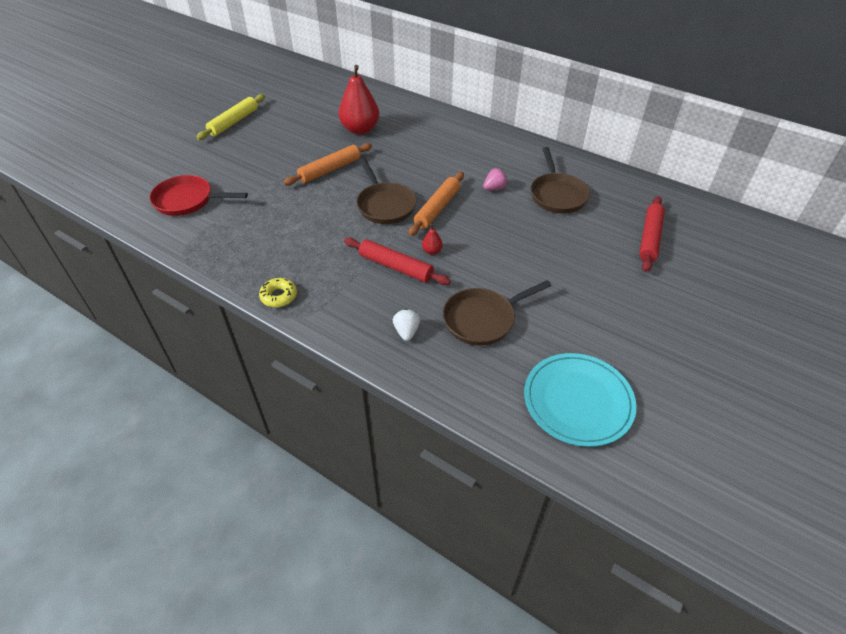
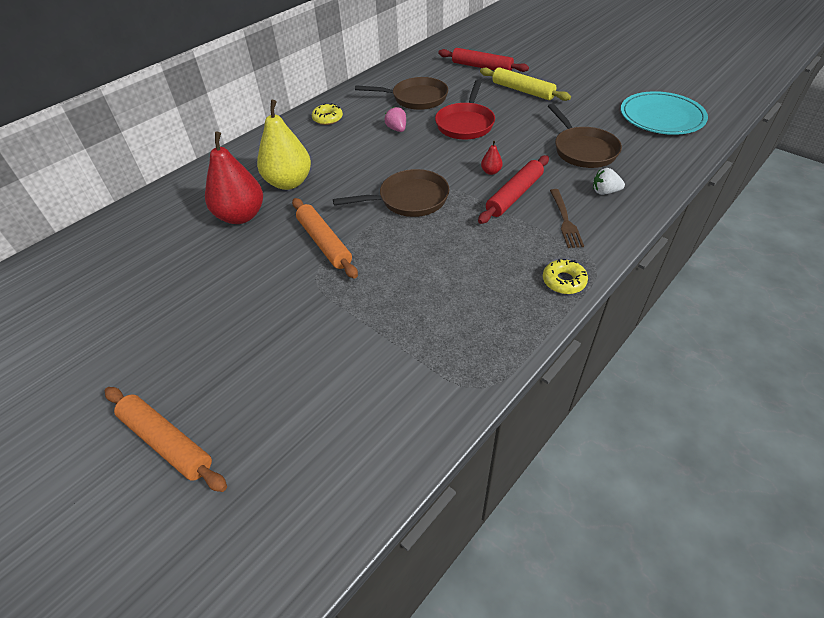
camera: 80 degrees left, 0 degrees up
red pan [149,175,248,216] -> red pan moved to [435,80,495,140]
yellow rolling pin [197,94,265,140] -> yellow rolling pin moved to [480,67,571,101]
orange rolling pin [408,172,464,236] -> orange rolling pin moved to [105,387,227,492]
none -> yellow pear [257,100,311,190]
none -> yellow donut [312,103,343,125]
none -> brown fork [550,189,584,248]

